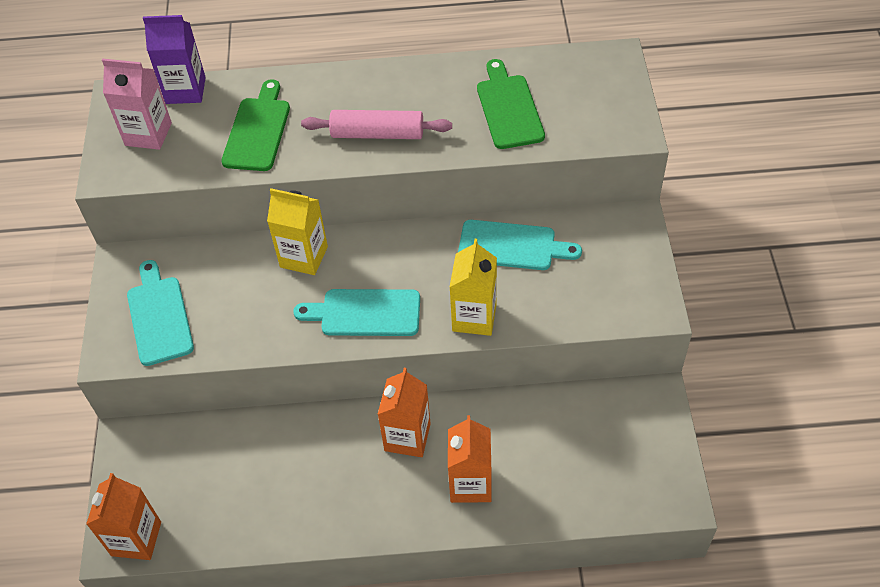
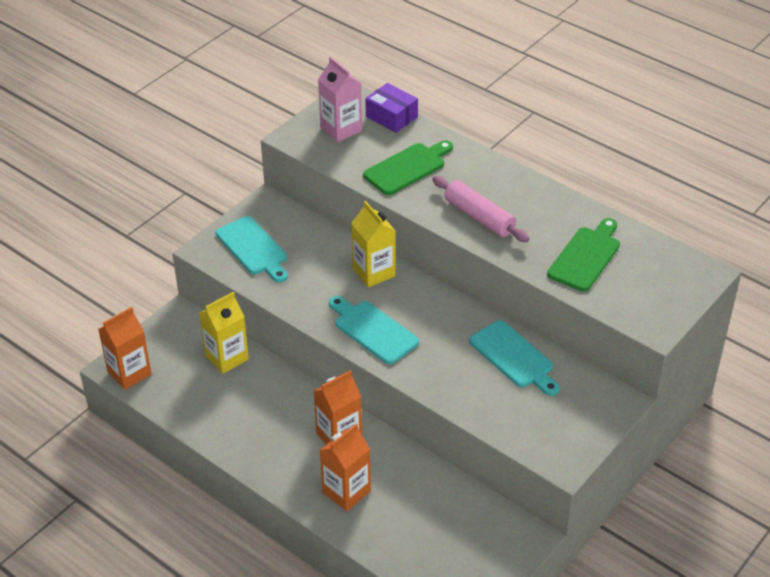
camera: 40 degrees right, 10 degrees down
turquoise cutting board [127,260,194,366] -> turquoise cutting board turned 120 degrees clockwise [216,216,288,283]
purple carton [143,15,206,104] -> purple box [365,83,418,133]
yellow carton [450,239,497,336] -> yellow carton moved to [199,292,249,374]

